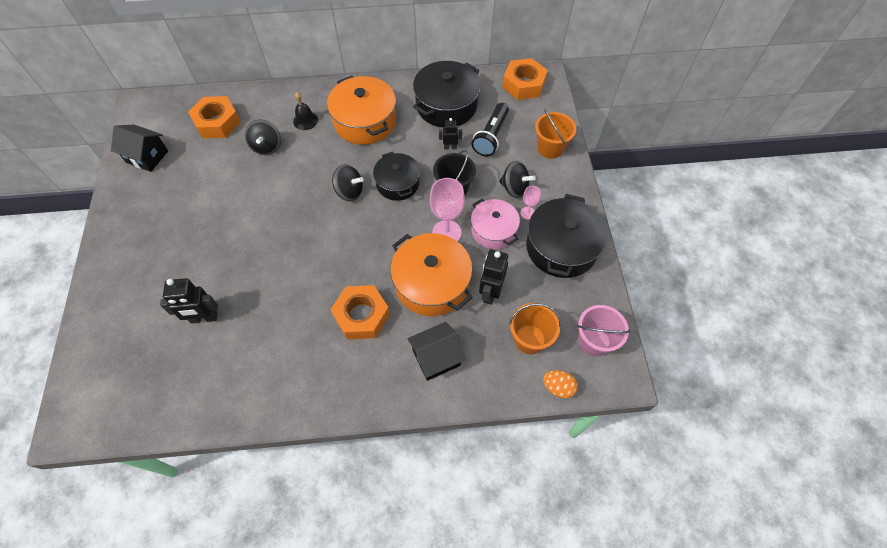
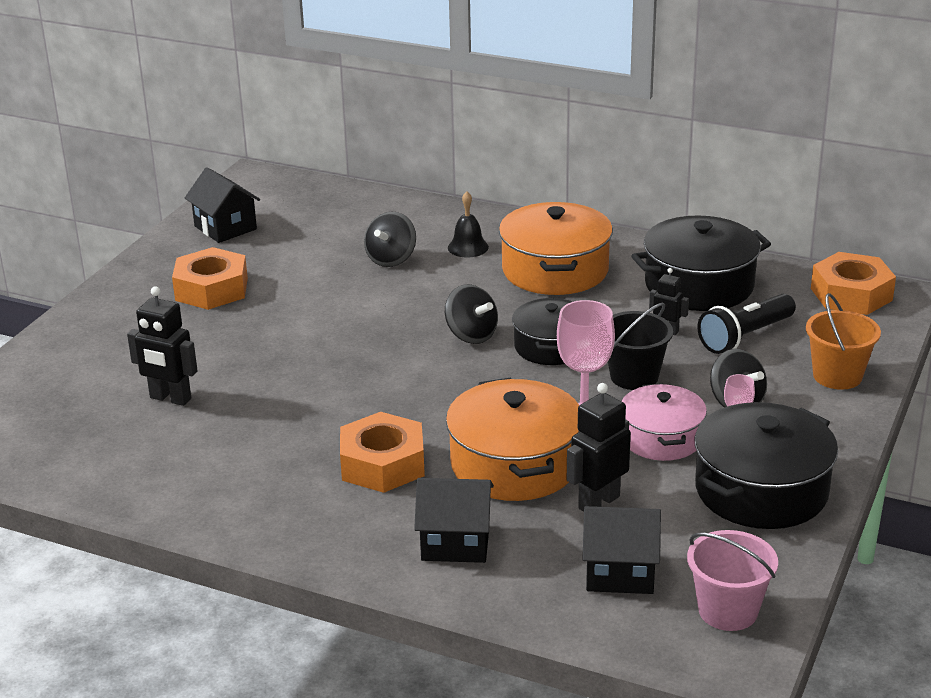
camera: 30 degrees right, 30 degrees down
orange nut [188,96,241,138] -> orange nut moved to [172,247,248,310]
orange bucket [509,303,561,354] -> black house [582,506,661,594]
orange egg [543,370,578,398] -> none

